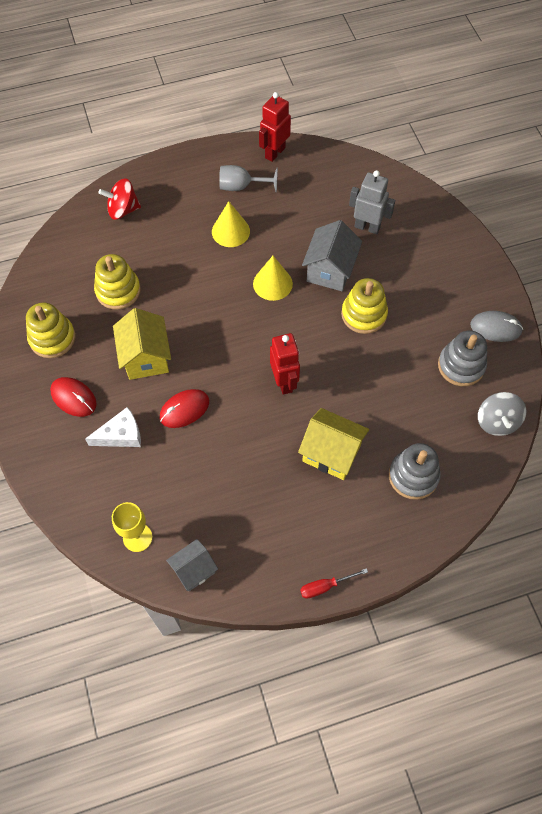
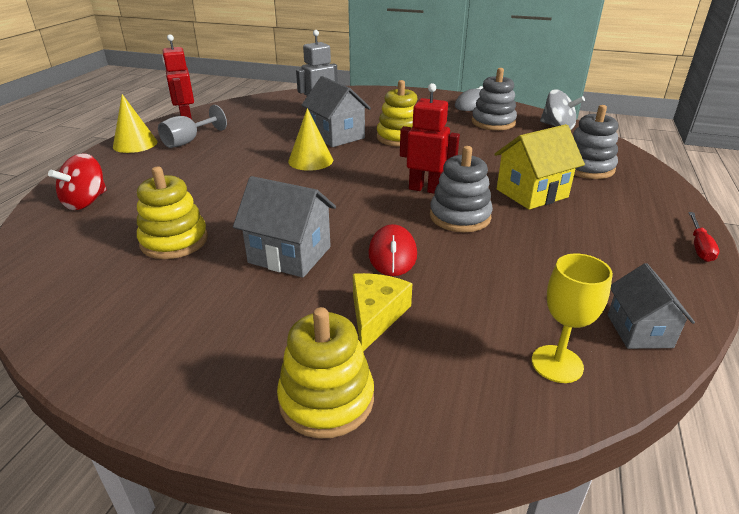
camera: 55 degrees left, 30 degrees down
yellow stacking toy [26,302,75,358] -> yellow stacking toy moved to [277,307,374,439]
red mouse [50,377,97,417] -> none
white cheese [85,407,141,447] -> yellow cheese [353,273,413,351]
yellow house [113,308,171,380] -> grey house [233,176,336,278]
yellow cone [212,201,250,247] -> yellow cone moved to [113,94,157,153]
none -> grey stacking toy [430,146,493,232]

